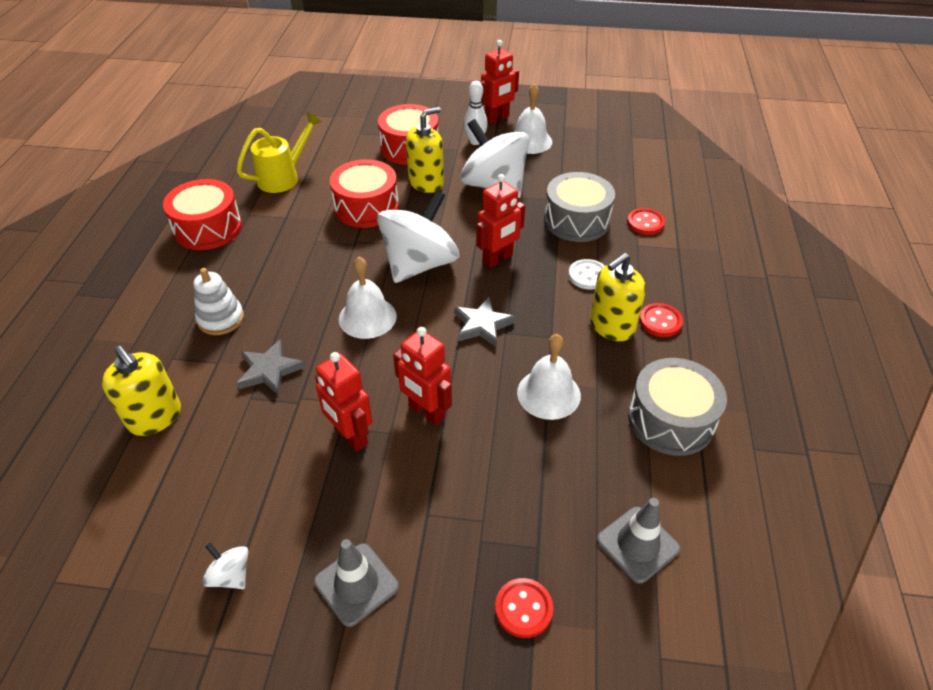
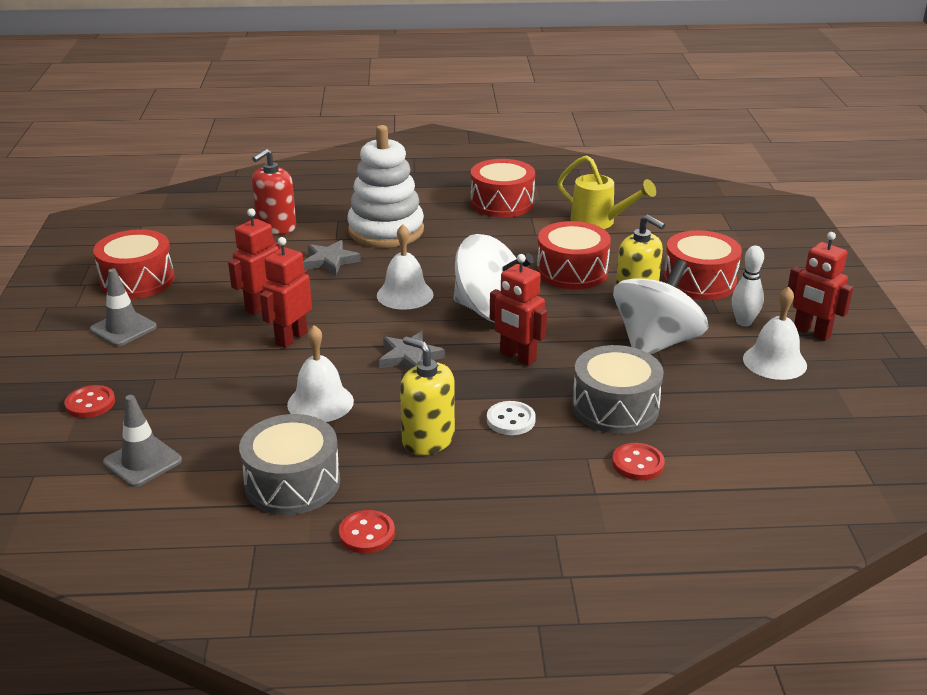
camera: 80 degrees right, 15 degrees down
yellow soap dispenser [102,346,181,436] -> red soap dispenser [252,149,296,234]
white stacking toy [193,268,244,335] -> white stacking toy [347,125,424,248], size x1.88
white spinning top [202,543,248,589] -> red drum [93,229,175,299]
red button [639,303,683,337] -> red button moved to [339,510,395,554]

